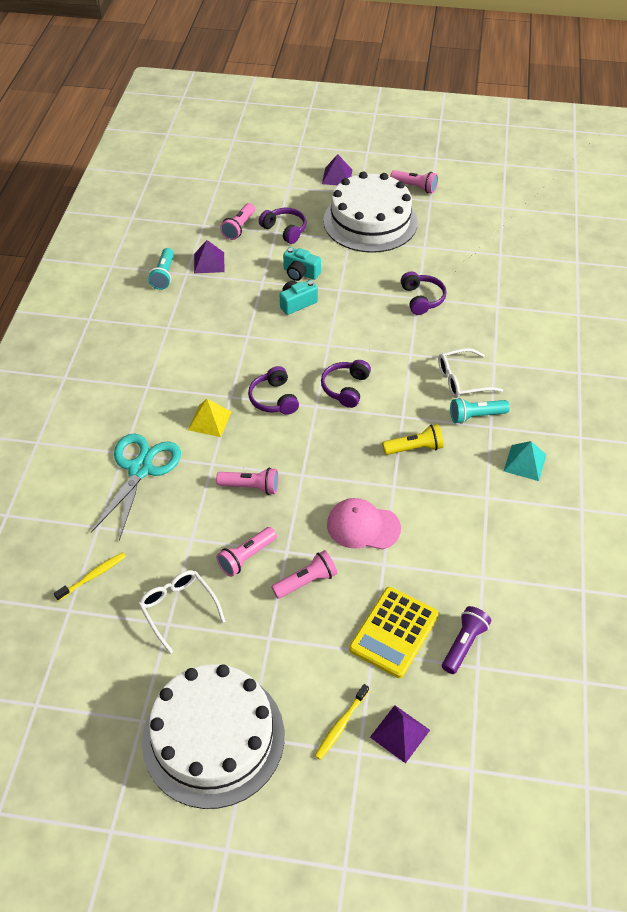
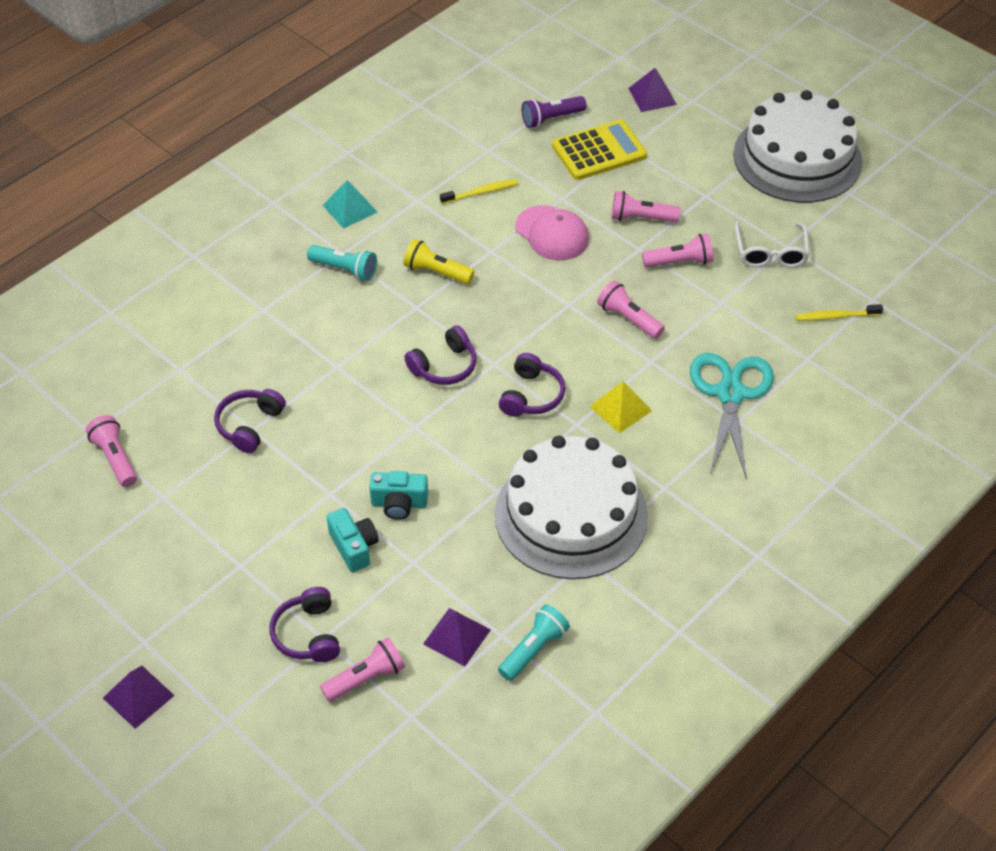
camera: 145 degrees left, 0 degrees up
turquoise scissors [91,433,181,540] -> turquoise scissors turned 135 degrees clockwise [690,353,774,480]
yellow toothbrush [314,684,369,760] -> yellow toothbrush moved to [440,179,518,204]
white cake [323,172,418,253] -> white cake moved to [495,436,648,579]
pink flashlight [390,170,438,193] -> pink flashlight moved to [86,415,137,487]
white glasses [438,348,503,398] -> none

